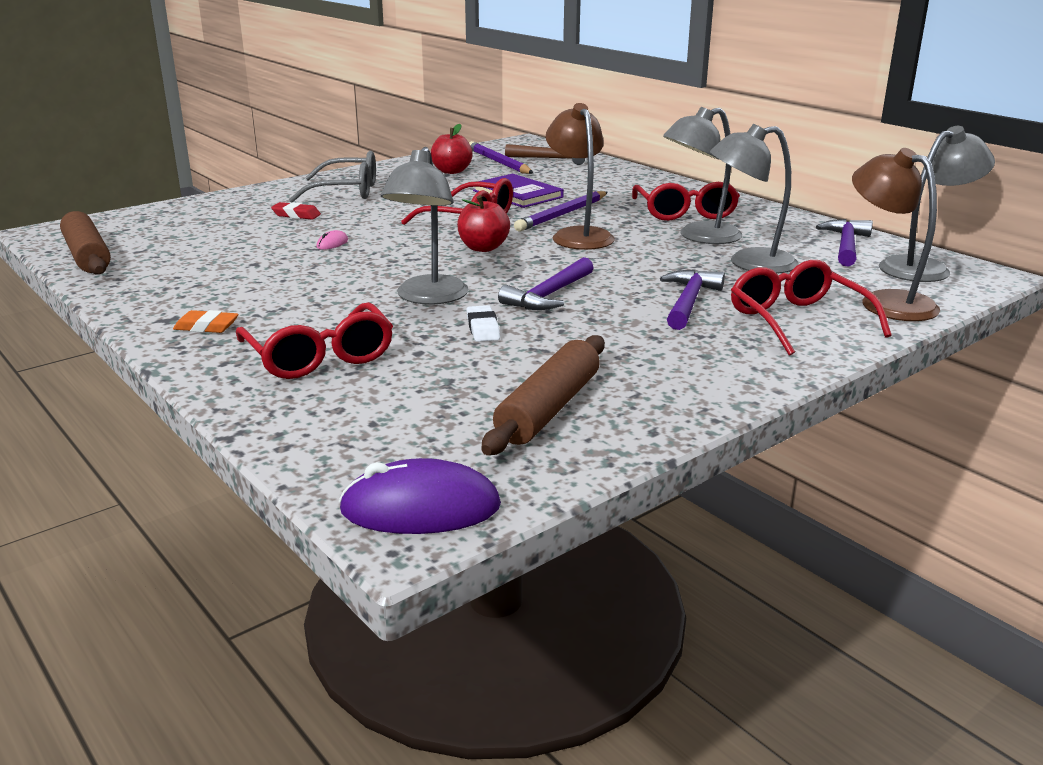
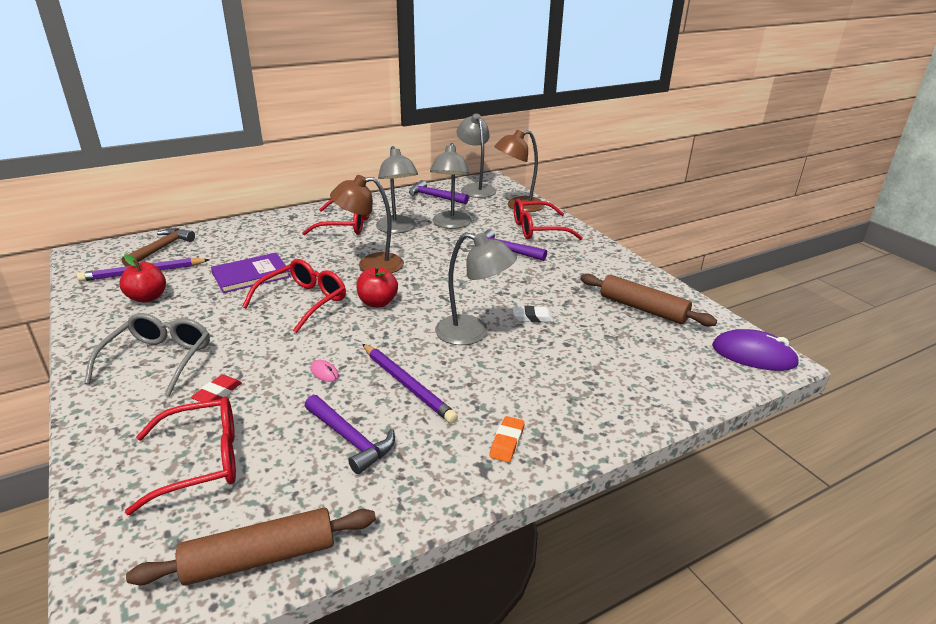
camera: 80 degrees left, 5 degrees up
red glasses [236,302,393,379] -> red glasses moved to [125,397,236,515]
purple mouse [339,458,501,534] -> purple mouse turned 75 degrees counterclockwise [712,329,800,371]
purple hammer [498,257,593,310] -> purple hammer moved to [305,395,395,474]
purple pencil [514,191,608,232] -> purple pencil moved to [362,344,458,424]

